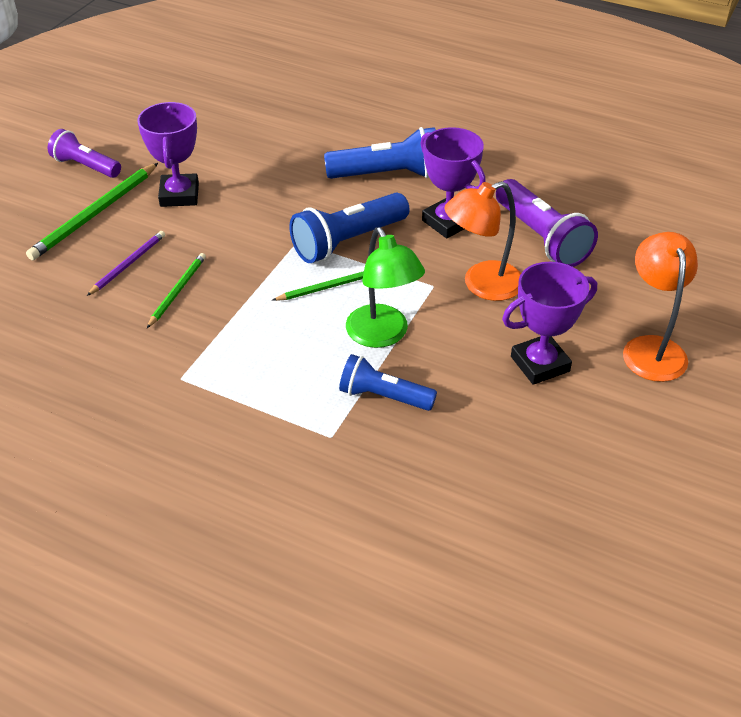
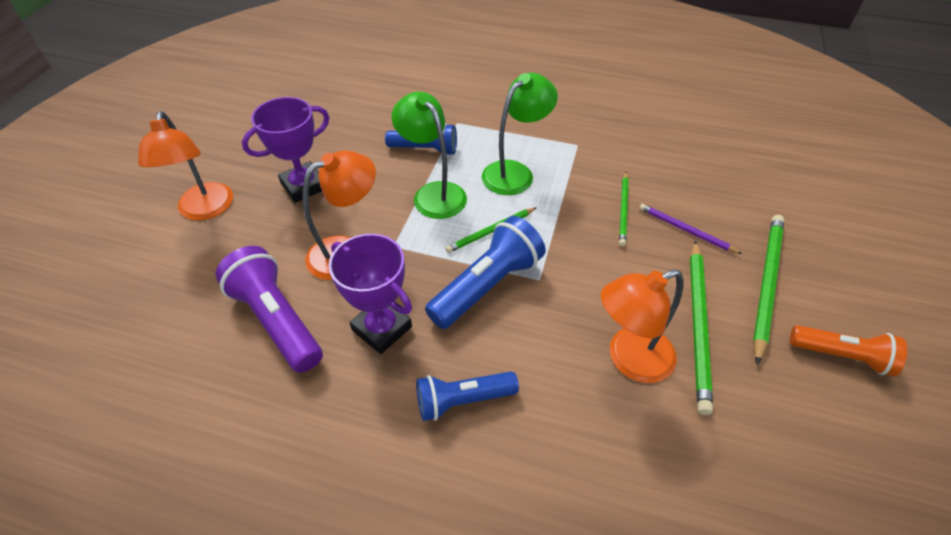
camera: 170 degrees right, 5 degrees up
purple flashlight [48,129,121,178] -> orange flashlight [790,325,907,376]
purple pencil [87,231,165,296] -> purple pencil turned 105 degrees clockwise [639,204,742,254]
purple trophy [137,102,199,207] -> green pencil [690,240,713,415]
blue flashlight [324,127,436,179] -> blue flashlight [416,371,519,421], size x0.66
none -> green lamp [482,73,558,195]
none -> orange lamp [601,269,684,383]

